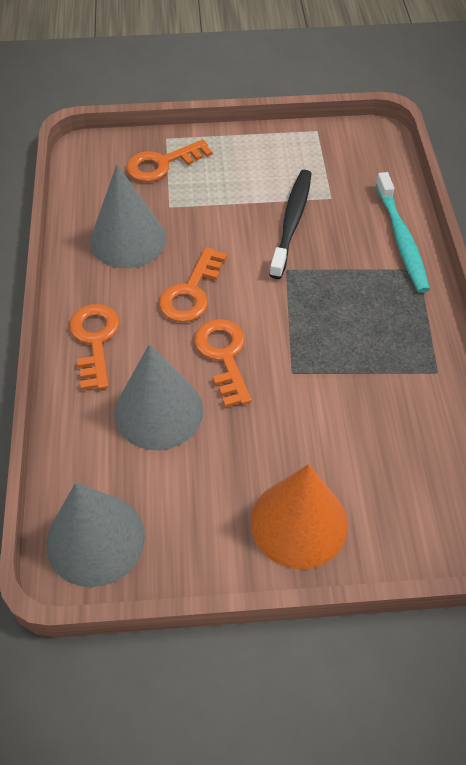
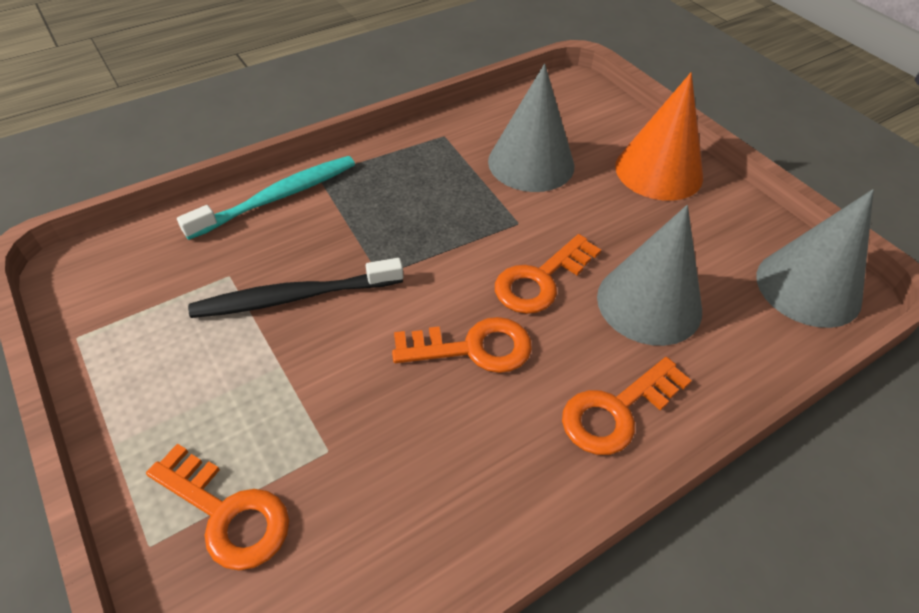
camera: 120 degrees left, 5 degrees down
grey cone [90,164,166,268] -> grey cone moved to [488,64,575,192]

